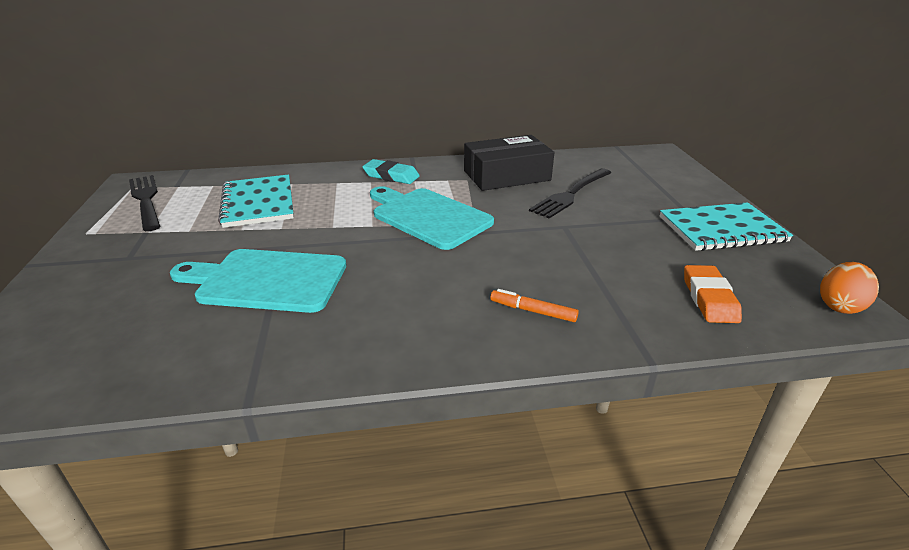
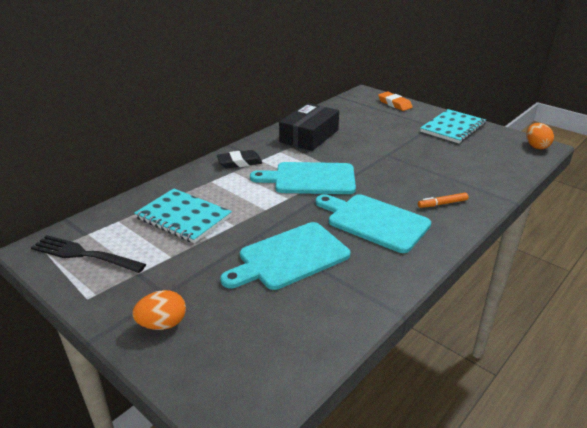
camera: 40 degrees left, 0 degrees up
turquoise eraser [362,159,420,184] -> black eraser [217,150,263,168]
black fork [529,168,611,219] -> none
orange eraser [684,265,742,323] -> orange eraser moved to [378,91,413,111]
none -> orange egg [132,290,186,330]
none -> turquoise cutting board [316,194,431,253]

